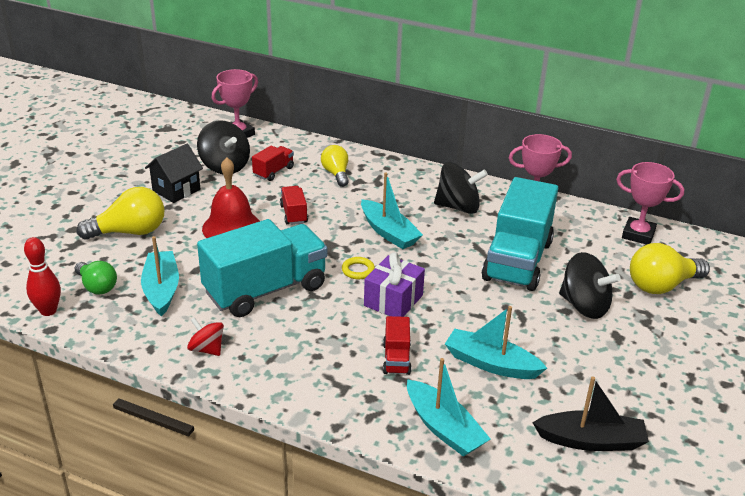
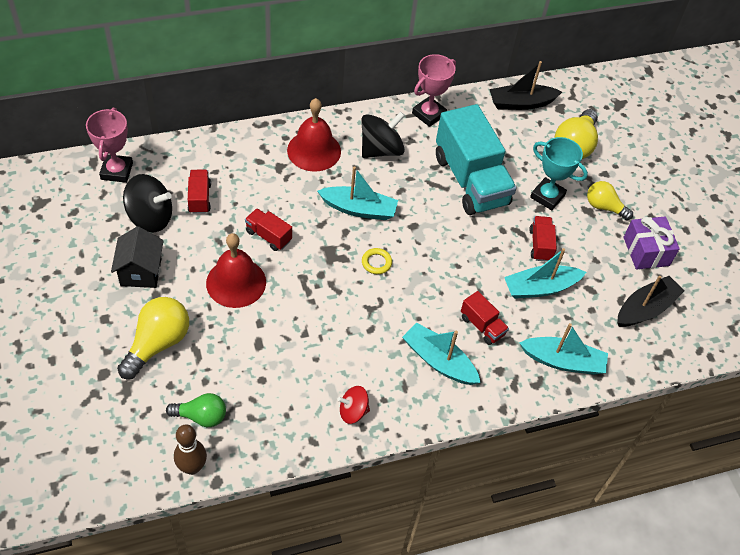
camera: 45 degrees left, 20 degrees up
red bowling pin [24,237,61,316] -> brown bowling pin [174,424,207,475]
turquoise boat [141,236,179,317] -> turquoise boat moved to [402,322,481,385]
turquoise truck [197,219,328,317] -> none
yellow light bulb [321,145,349,187] -> yellow light bulb moved to [587,181,633,220]
purple gift [364,252,425,317] -> purple gift moved to [623,216,680,269]
black spinning top [559,252,621,319] -> turquoise trophy [530,137,588,210]
pink trophy [616,162,684,245] -> black boat [489,61,562,110]
none -> red bell [287,98,341,172]
none -> red truck [529,216,557,262]

